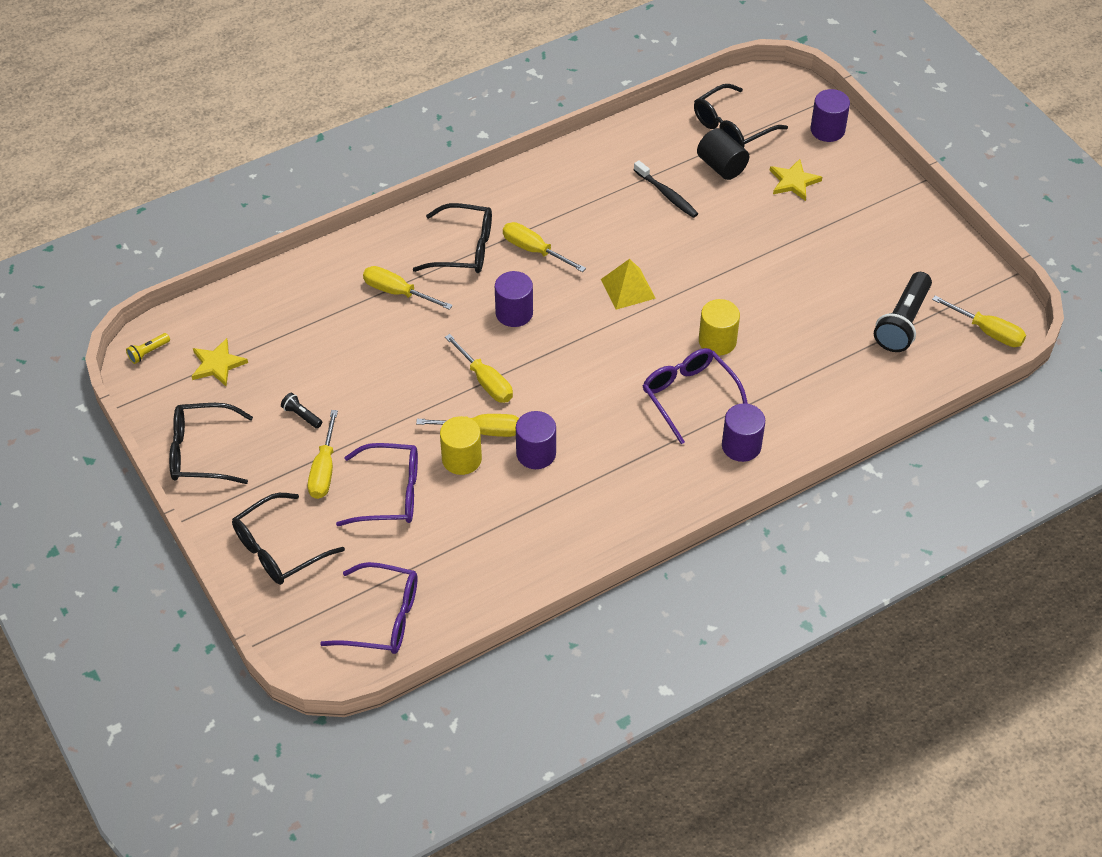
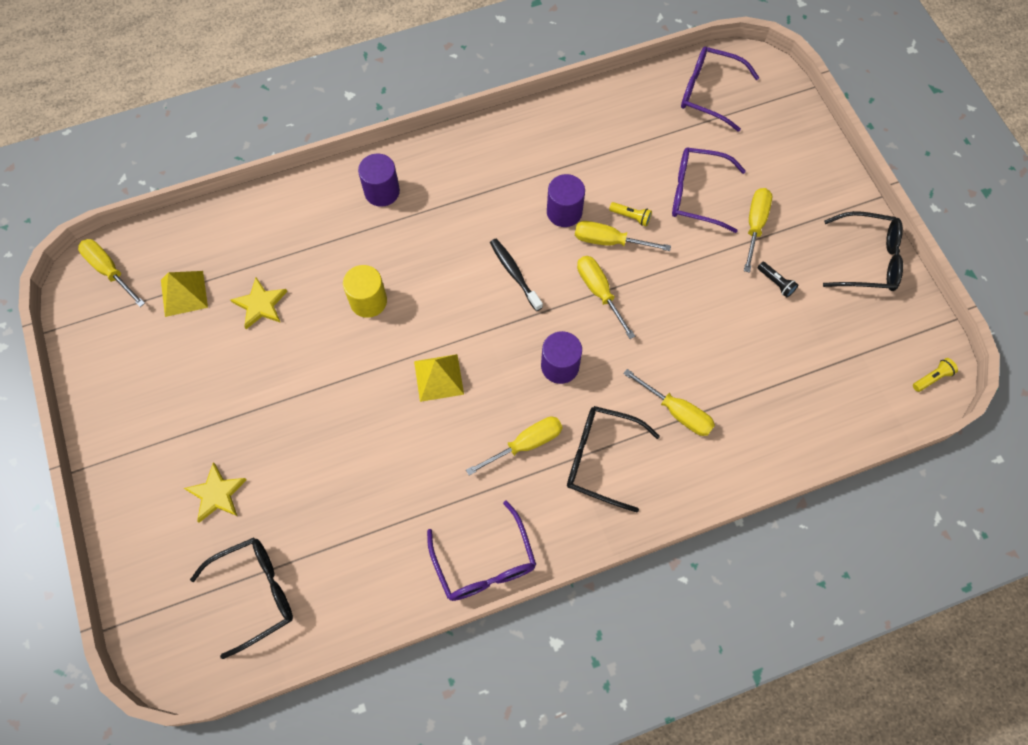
camera: 170 degrees left, 15 degrees up
yellow star [191,338,248,386] -> yellow star moved to [230,277,288,329]
black glasses [232,493,345,585] -> none
yellow cylinder [440,416,482,475] -> yellow flashlight [609,202,652,226]
yellow screwdriver [503,222,586,272] -> yellow screwdriver turned 75 degrees counterclockwise [466,417,563,476]
black toothbrush [634,160,698,218] -> black toothbrush moved to [490,239,543,311]
purple glasses [643,348,748,444] -> purple glasses moved to [427,501,536,601]
black cylinder [697,128,750,180] -> none
purple cylinder [810,89,850,142] -> none
black flashlight [874,272,932,352] -> yellow pyramid [161,271,208,317]

